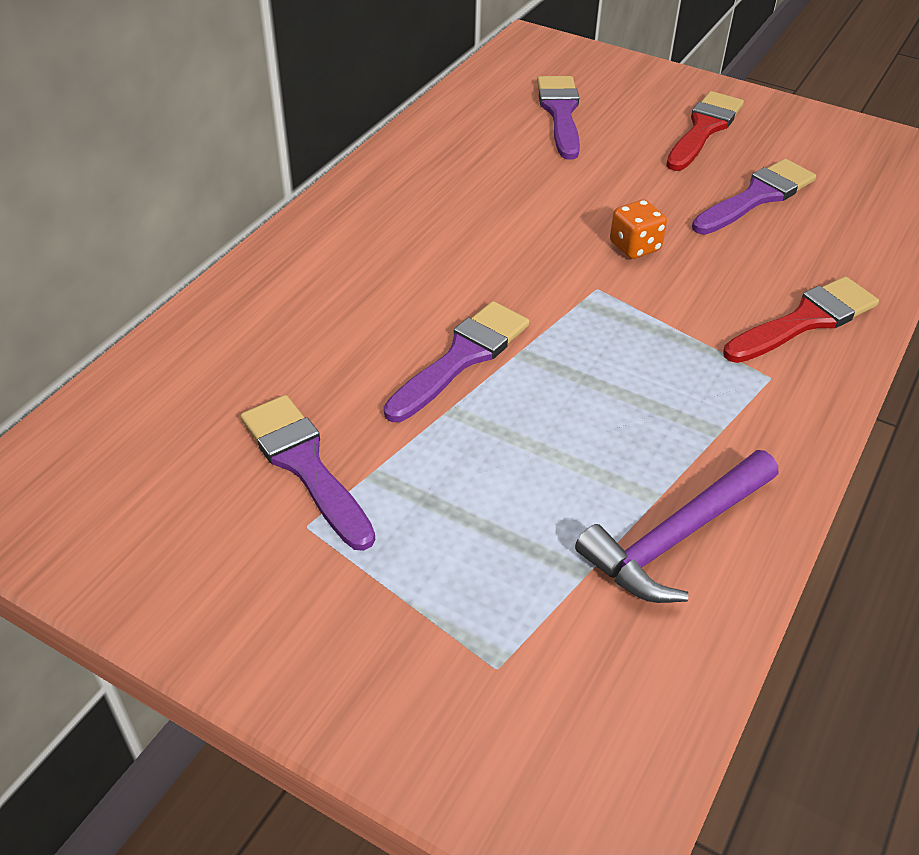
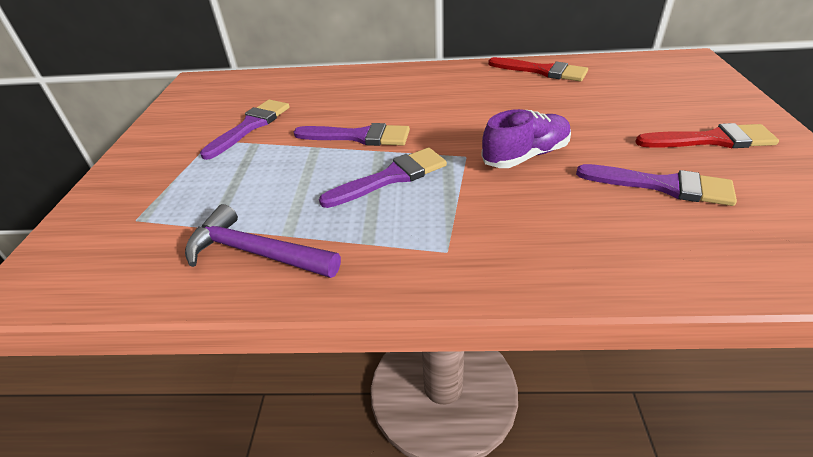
camera: 65 degrees right, 5 degrees down
purple brush [537,76,580,160] -> purple brush moved to [319,148,447,208]
orange dice [610,200,667,259] -> purple shoe [481,109,571,168]
red brush [723,276,879,363] -> red brush moved to [488,57,588,81]

